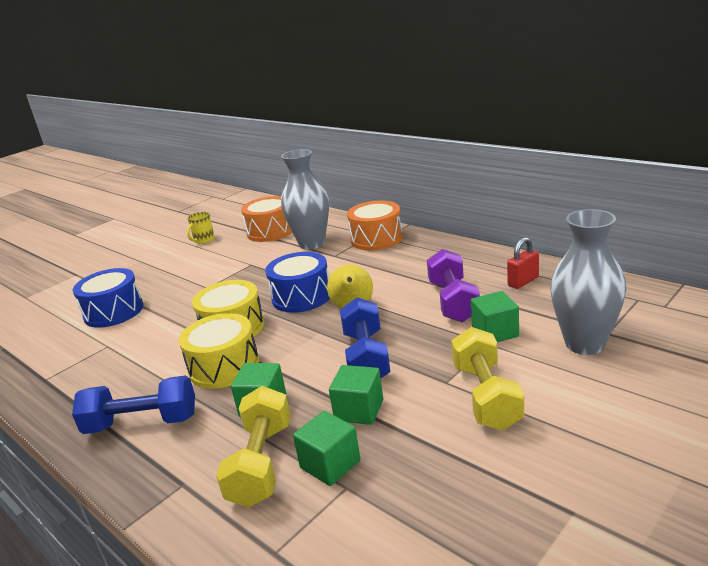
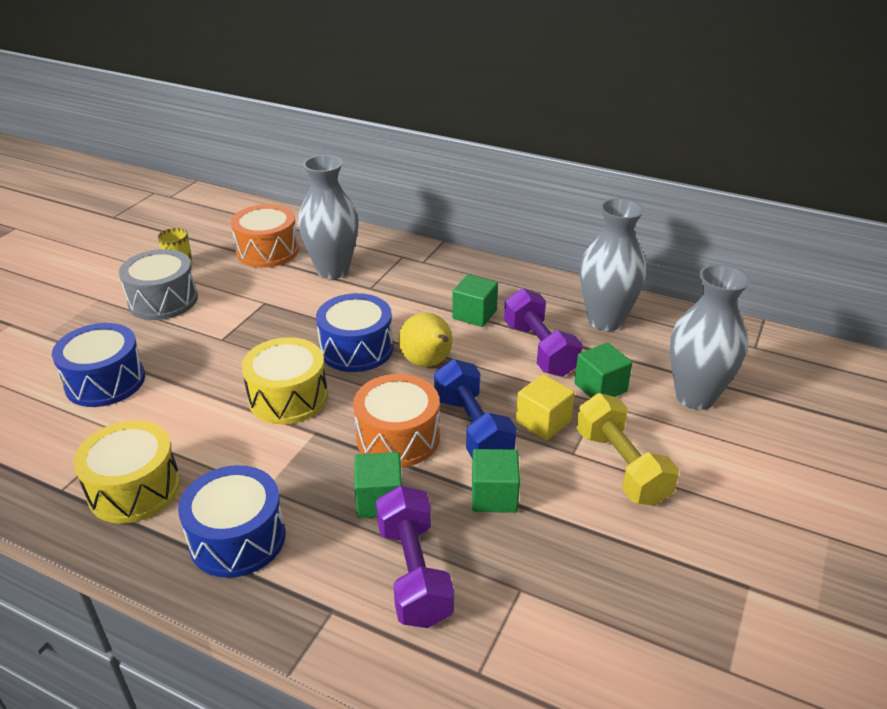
camera: 20 degrees left, 10 degrees up
blue dumbbell [72,375,195,434] -> blue drum [178,465,286,578]
yellow drum [179,313,259,389] -> yellow drum moved to [73,420,181,524]
yellow dumbbell [216,386,291,508] -> purple dumbbell [376,485,454,628]
green cube [293,411,361,486] -> green cube moved to [452,274,498,327]
orange drum [347,201,403,250] -> orange drum moved to [353,374,440,467]
red padlock [507,237,539,289] -> grey vase [580,198,647,331]
none -> grey drum [119,249,198,320]
none -> yellow cube [516,374,575,440]

